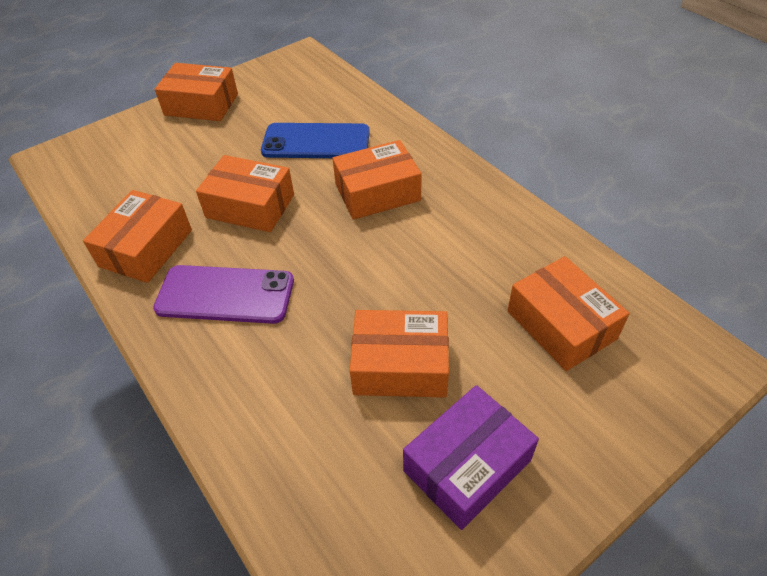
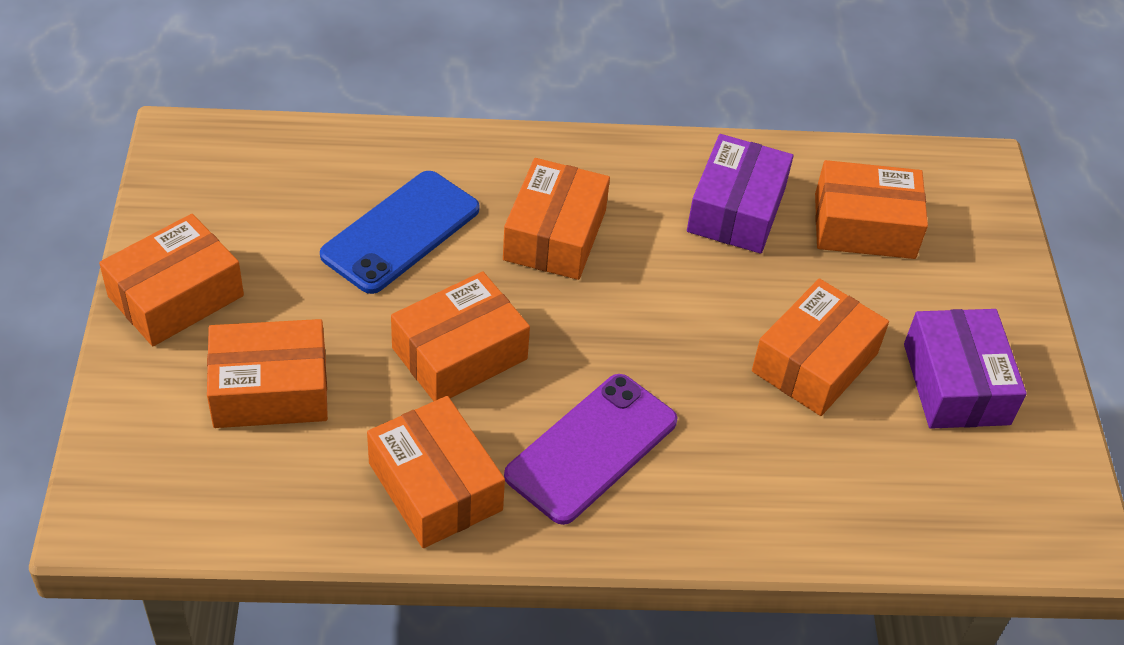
camera: 60 degrees left, 0 degrees up
none -> orange box [207,319,328,428]
none -> purple box [687,134,793,254]

